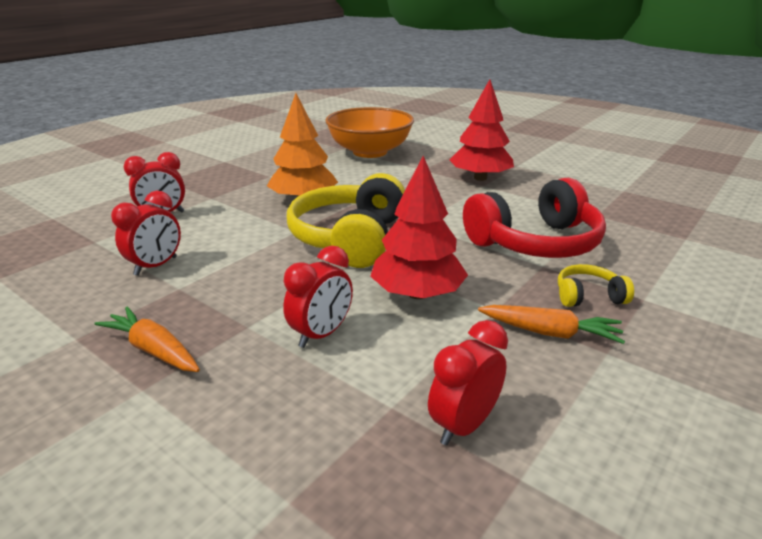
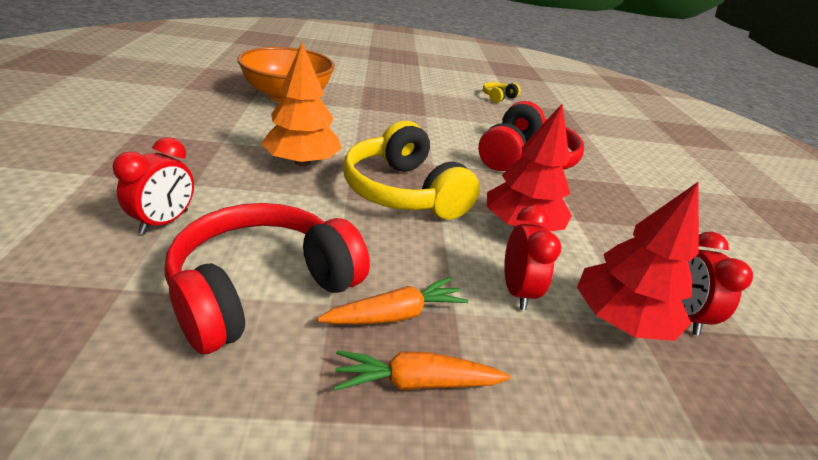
camera: 45 degrees left, 5 degrees up
red clock [111,191,181,276] -> red headphones [165,203,370,354]
red tree [449,79,514,181] -> red tree moved to [577,182,699,341]
orange carrot [478,305,625,344] -> orange carrot moved to [317,277,468,324]
yellow headphones [558,264,634,307] -> yellow headphones moved to [483,82,521,103]

